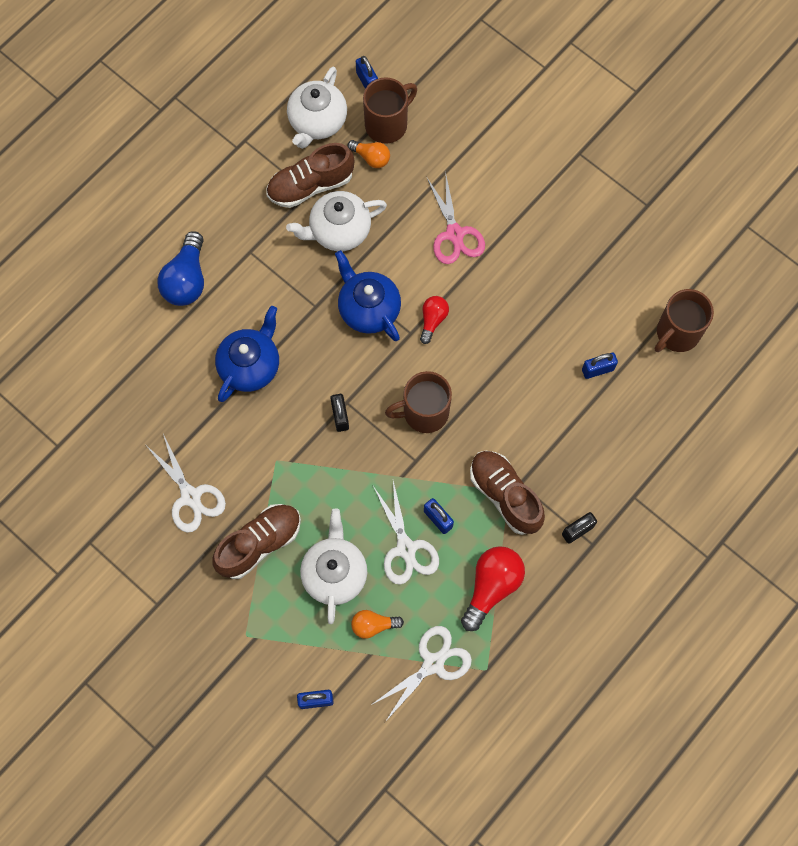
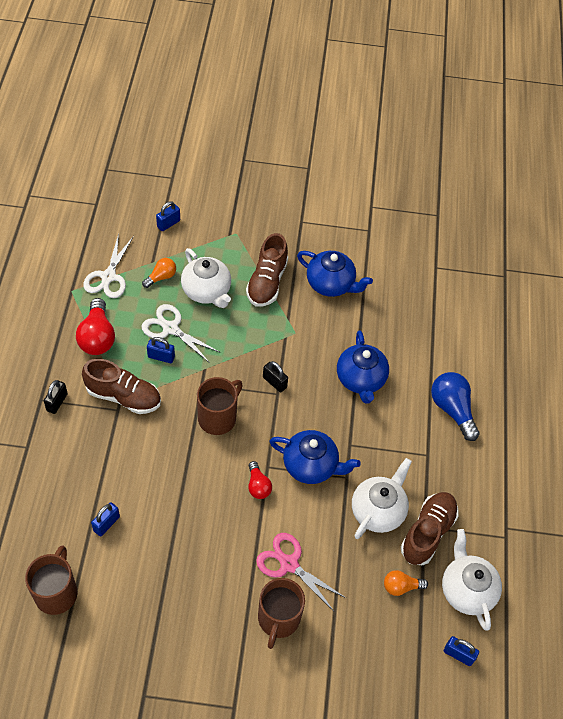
camera: 140 degrees right, 15 degrees down
white scissors [147,434,226,533] -> blue teapot [297,251,373,297]
brown mug [363,77,417,144] -> brown mug moved to [258,578,305,649]

